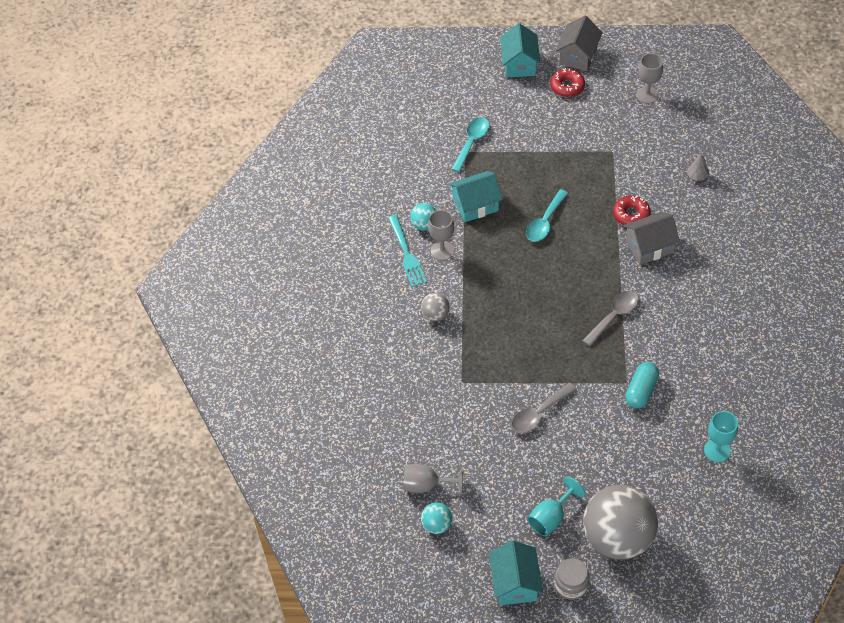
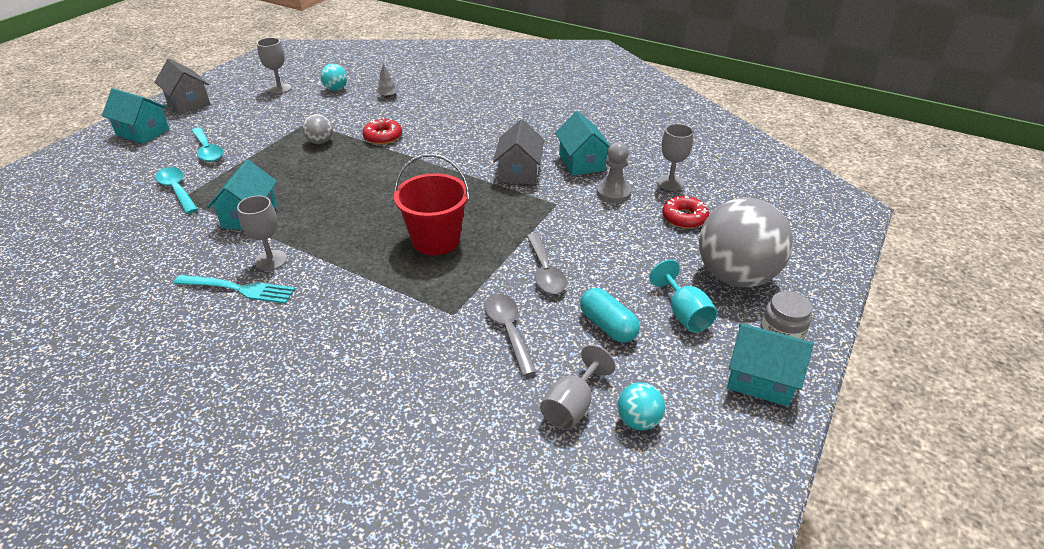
camera: 65 degrees left, 15 degrees down
turquoise ball [410,203,436,231] -> turquoise ball moved to [320,64,347,91]
grey ball [421,293,450,321] -> grey ball moved to [302,114,333,144]
turquoise spoon [526,189,568,242] -> turquoise spoon moved to [191,127,223,162]
red donut [550,68,585,97] -> red donut moved to [662,196,709,229]
grey spoon [582,291,639,346] -> grey spoon moved to [485,293,537,377]
grey house [623,212,680,265] -> grey house moved to [493,119,544,184]
turquoise capsule [625,362,659,409] -> turquoise capsule moved to [580,288,640,343]
turquoise goblet [704,411,738,462] -> grey goblet [657,124,693,191]
none -> red bucket [394,154,470,255]
none -> turquoise house [555,111,611,176]
none -> grey pawn [597,142,632,203]

